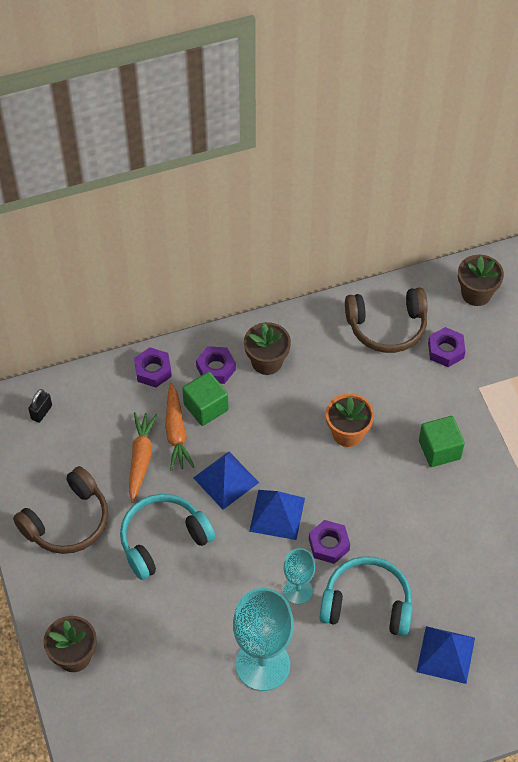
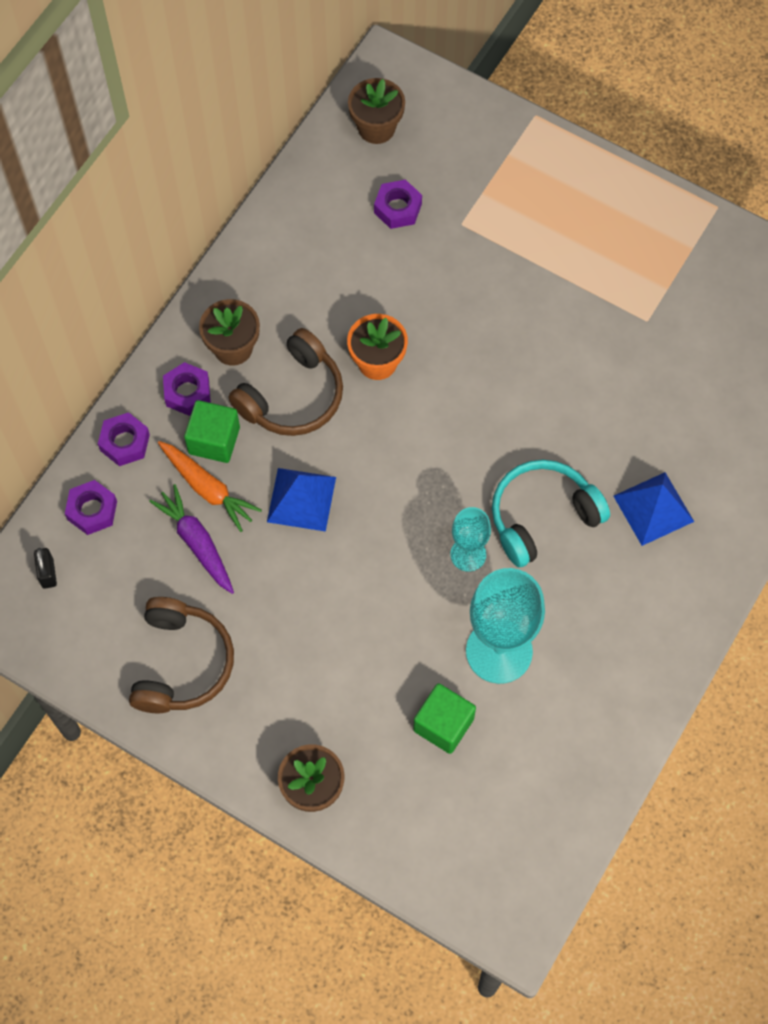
camera: 40 degrees left, 10 degrees up
turquoise headphones [120,494,215,580] -> none
orange carrot [129,412,158,503] -> purple carrot [149,484,234,594]
blue pyramid [249,490,305,540] -> none
purple nut [309,520,350,564] -> purple nut moved to [65,480,117,535]
brown headphones [345,288,427,353] -> brown headphones moved to [228,328,343,436]
green cube [419,416,465,467] -> green cube moved to [413,683,476,754]

